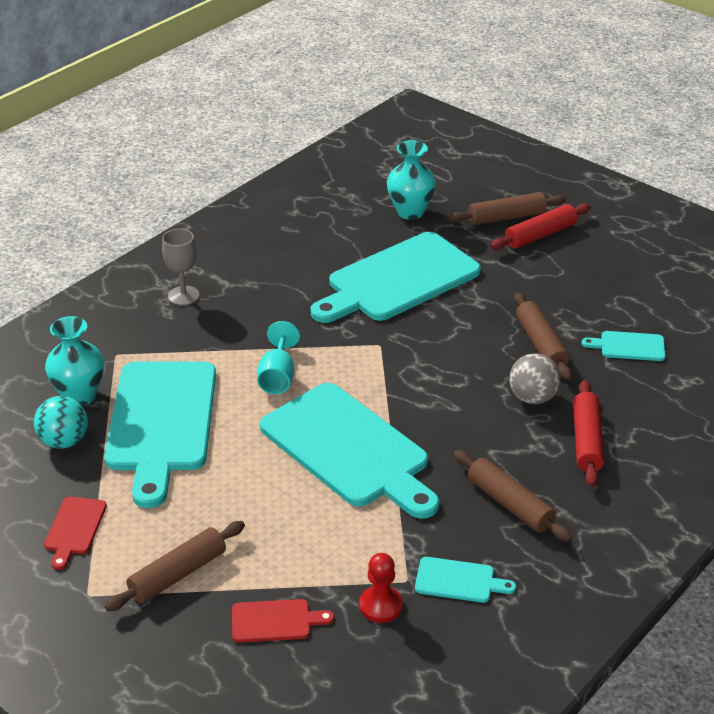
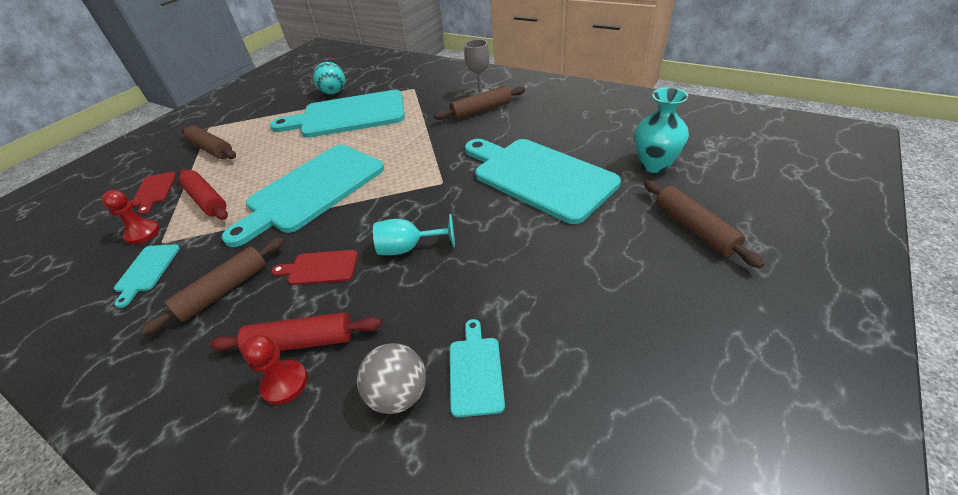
camera: 85 degrees right, 5 degrees up
red cutting board [44,497,107,570] -> red cutting board moved to [272,250,358,285]
turquoise vase [45,316,104,406] -> none
turquoise goblet [257,321,300,394] -> turquoise goblet moved to [373,214,455,255]
red rolling pin [490,203,591,250] -> red rolling pin moved to [178,169,228,220]
grey ball [509,353,561,404] -> grey ball moved to [357,343,426,414]
brown rolling pin [514,293,572,381] -> brown rolling pin moved to [434,86,525,120]
none -> red pawn [242,335,308,405]

